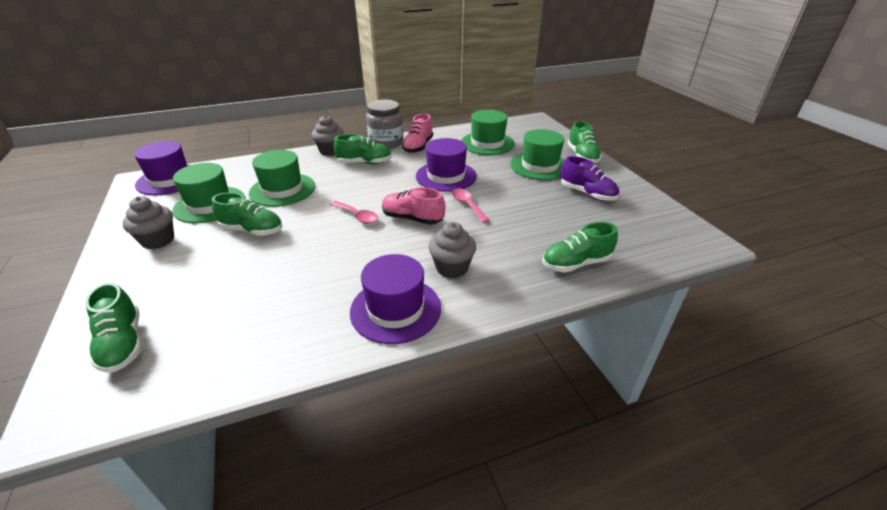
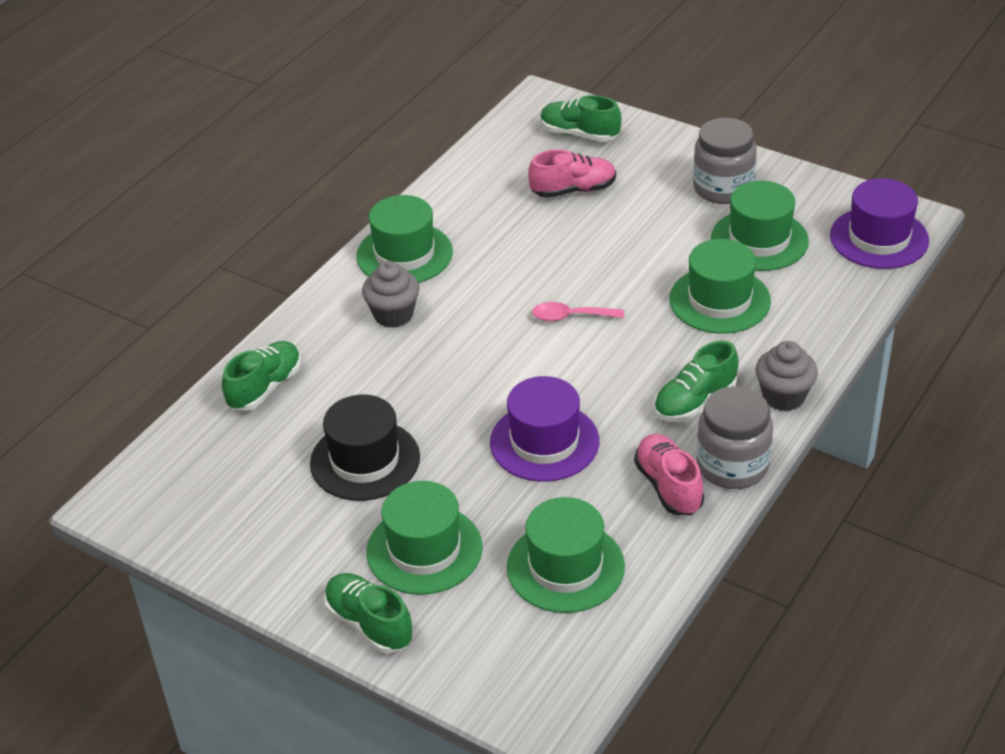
camera: 145 degrees right, 5 degrees up
grey cupcake [122,196,174,249] -> grey jar [693,118,757,204]
green shoe [212,193,282,236] -> none
purple hat [350,254,441,344] -> green hat [357,195,453,283]
pink shoe [382,187,445,225] -> pink shoe moved to [528,150,616,198]
pink spoon [452,188,489,223] -> none
purple shoe [560,156,619,201] -> none
none -> black hat [310,395,420,501]

